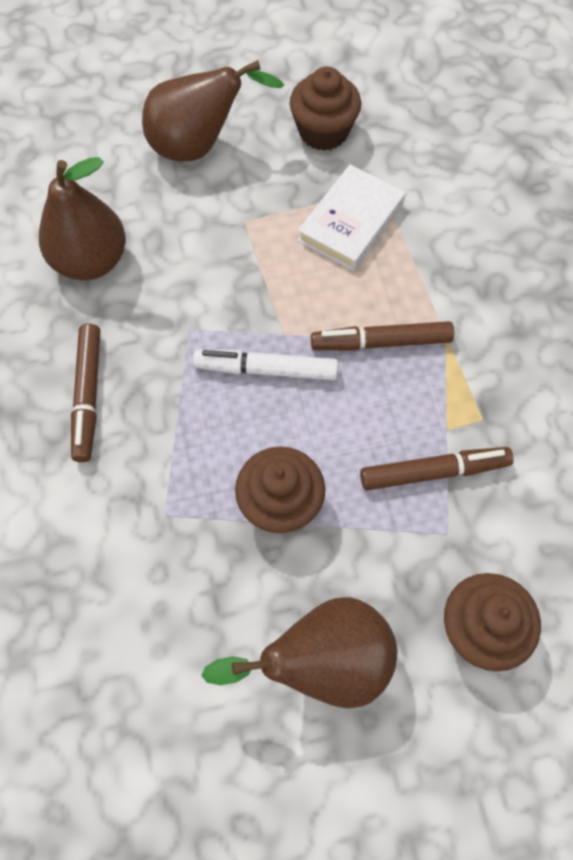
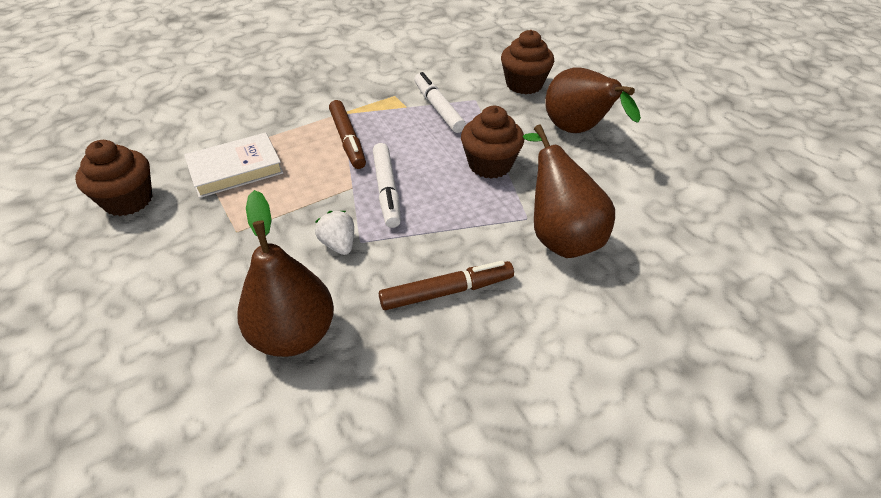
camera: 105 degrees left, 20 degrees down
brown pear [142,60,284,161] -> brown pear moved to [523,124,615,258]
white book [298,164,406,271] -> white book turned 45 degrees counterclockwise [184,132,284,198]
brown marker [360,447,514,490] -> white marker [414,72,466,133]
none -> white strawberry [315,211,354,255]

